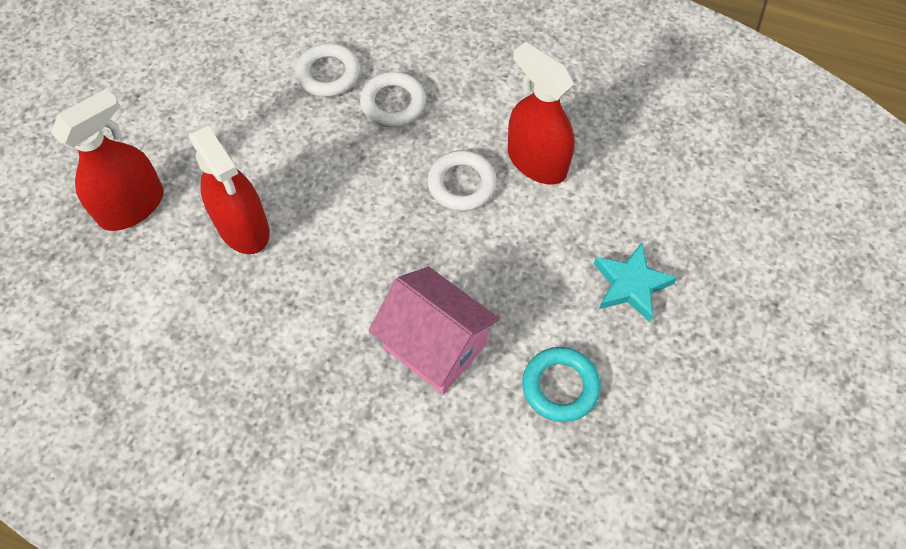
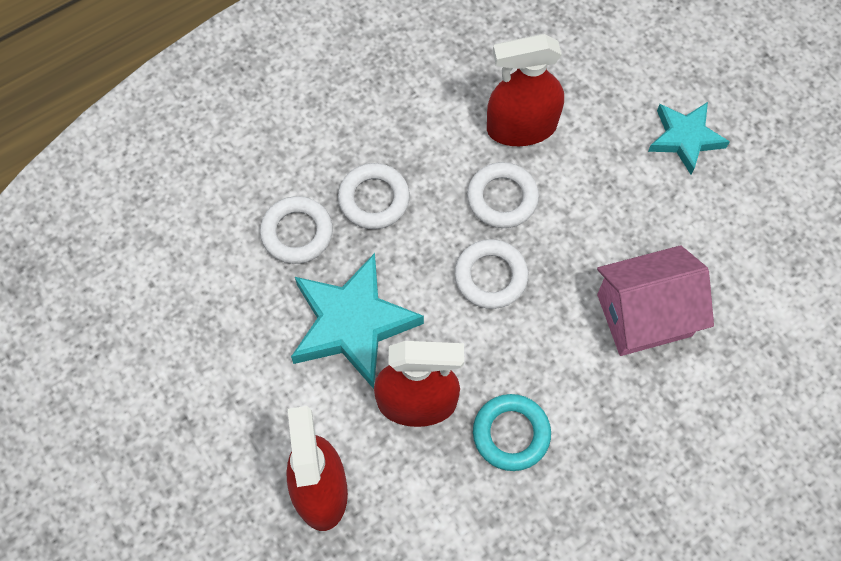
camera: 55 degrees left, 5 degrees up
turquoise ring [522,347,601,422] -> turquoise ring moved to [473,394,551,471]
none -> turquoise star [291,253,424,389]
none -> white ring [454,239,528,309]

